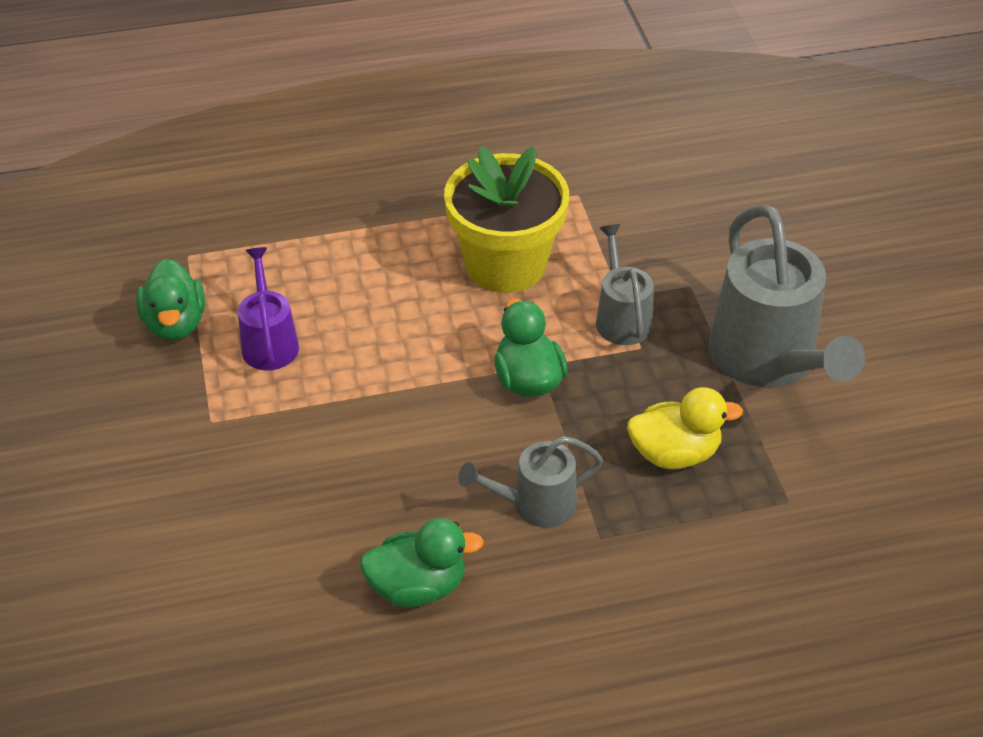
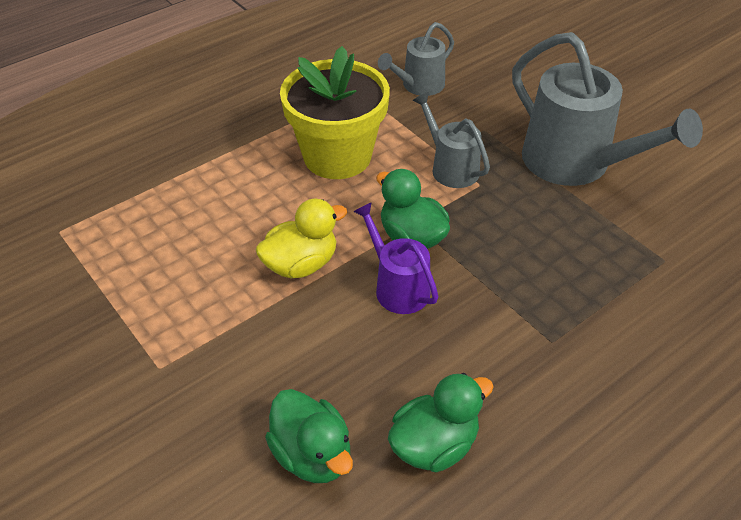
camera: 25 degrees left, 0 degrees up
green duck [136,259,205,340] -> green duck moved to [265,389,353,483]
purple watering can [238,247,299,371] -> purple watering can moved to [353,202,439,314]
grey watering can [458,436,603,528] -> grey watering can moved to [378,22,454,96]
yellow duck [627,387,743,469] -> yellow duck moved to [255,199,347,278]

